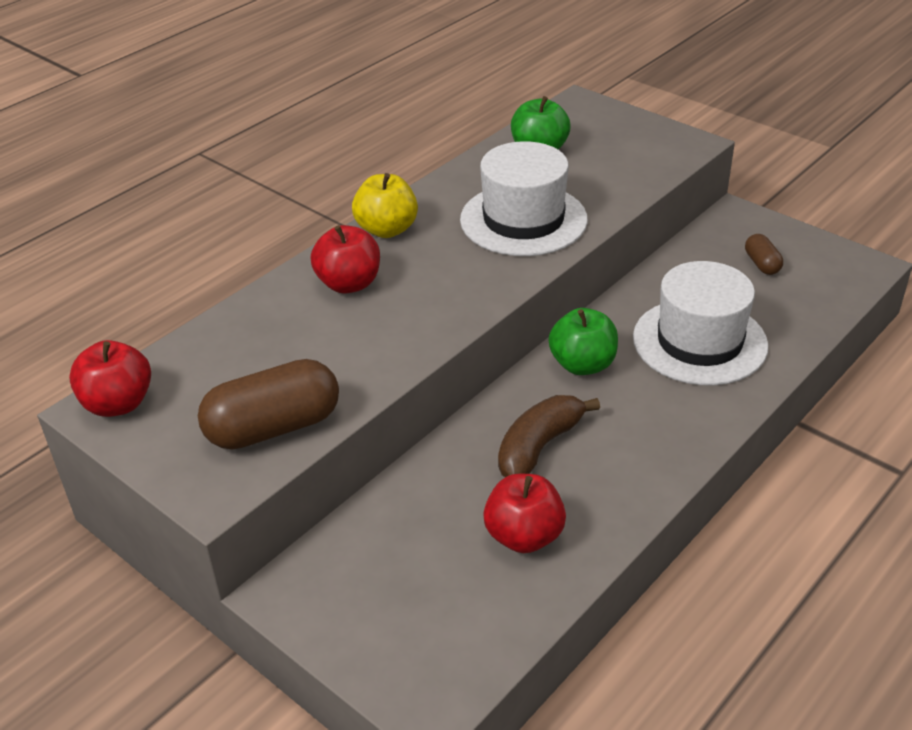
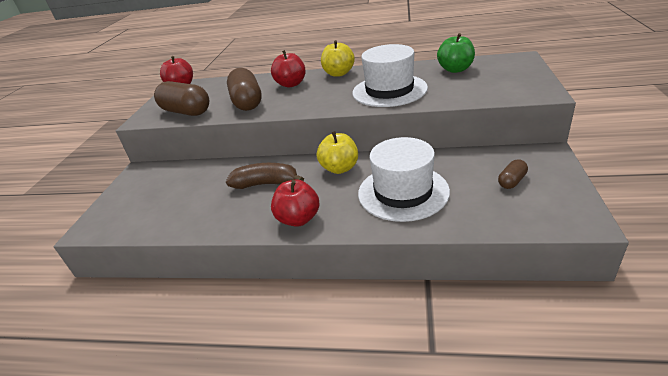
camera: 60 degrees right, 5 degrees down
red apple [483,474,566,553] -> red apple moved to [271,180,319,227]
green apple [549,308,618,375] -> yellow apple [317,131,358,174]
none -> brown capsule [227,68,262,111]

